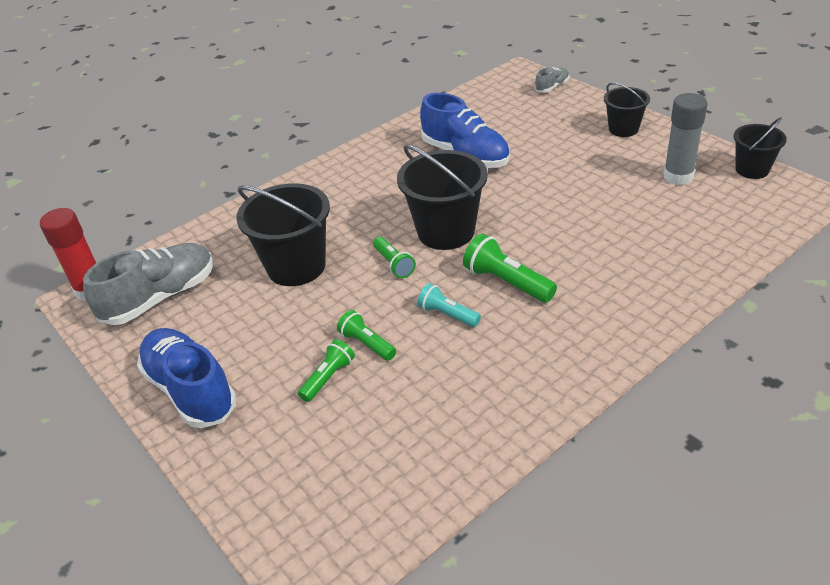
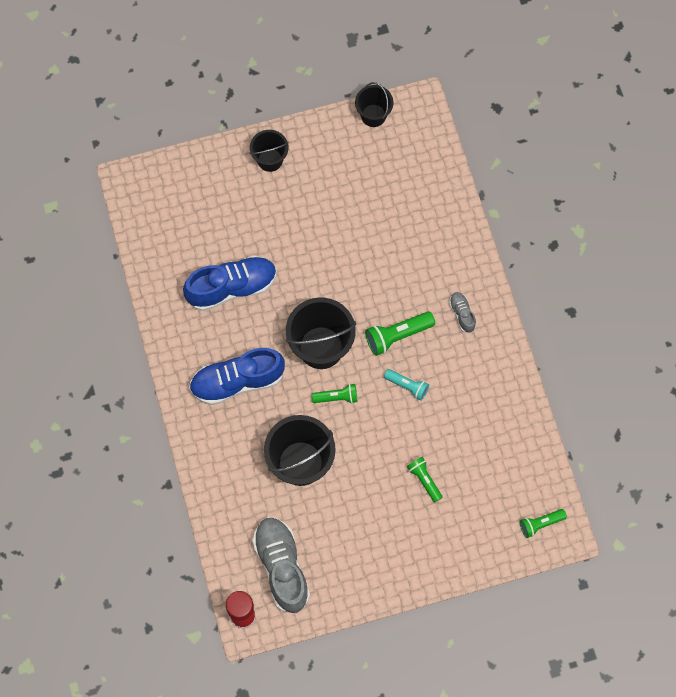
camera: 70 degrees left, 30 degrees up
blue shoe [137,328,237,428] -> blue shoe moved to [189,348,285,405]
green flashlight [337,310,396,361] -> green flashlight moved to [520,509,567,538]
turquoise flashlight [417,283,481,327] -> turquoise flashlight turned 120 degrees counterclockwise [384,369,429,401]
grey shoe [535,67,569,93] -> grey shoe moved to [449,292,476,333]
grey glue stick [663,93,708,185] -> none

